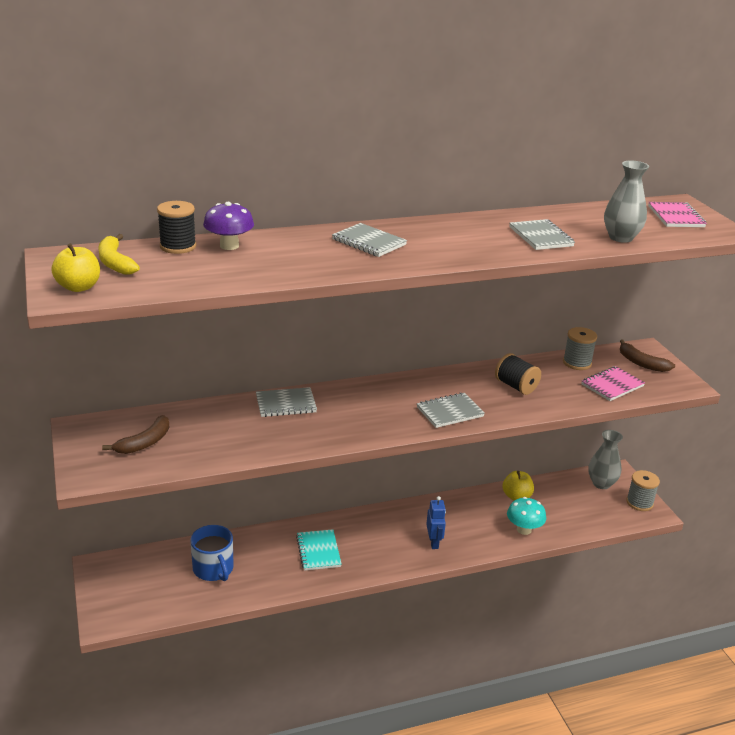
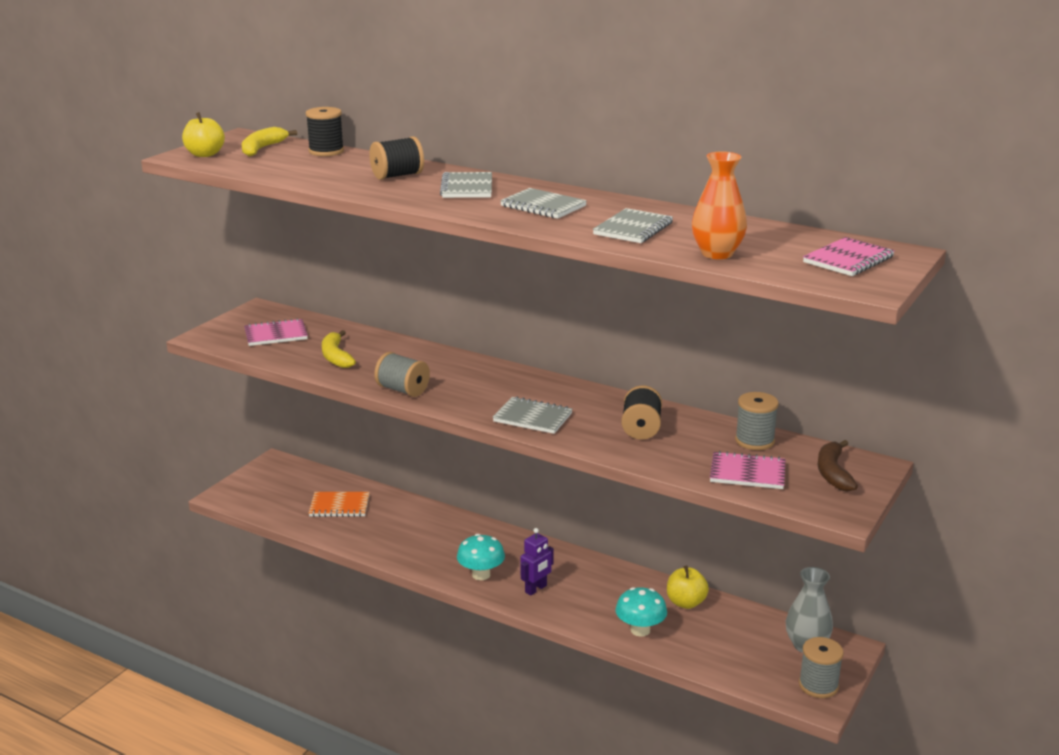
camera: 50 degrees right, 5 degrees down
brown banana [102,415,169,454] -> pink notebook [244,318,308,346]
blue mug [190,525,234,581] -> orange notebook [309,492,370,517]
purple mushroom [203,202,254,250] -> none
grey notebook [256,387,317,417] -> grey notebook moved to [500,188,587,219]
turquoise notebook [296,529,342,571] -> none
blue robot [426,496,446,549] -> purple robot [521,528,554,596]
grey vase [604,160,649,243] -> orange vase [692,152,747,259]
none -> yellow banana [322,330,356,368]
none -> black spool [369,136,424,180]
none -> grey spool [374,352,430,397]
none -> turquoise mushroom [457,534,505,580]

